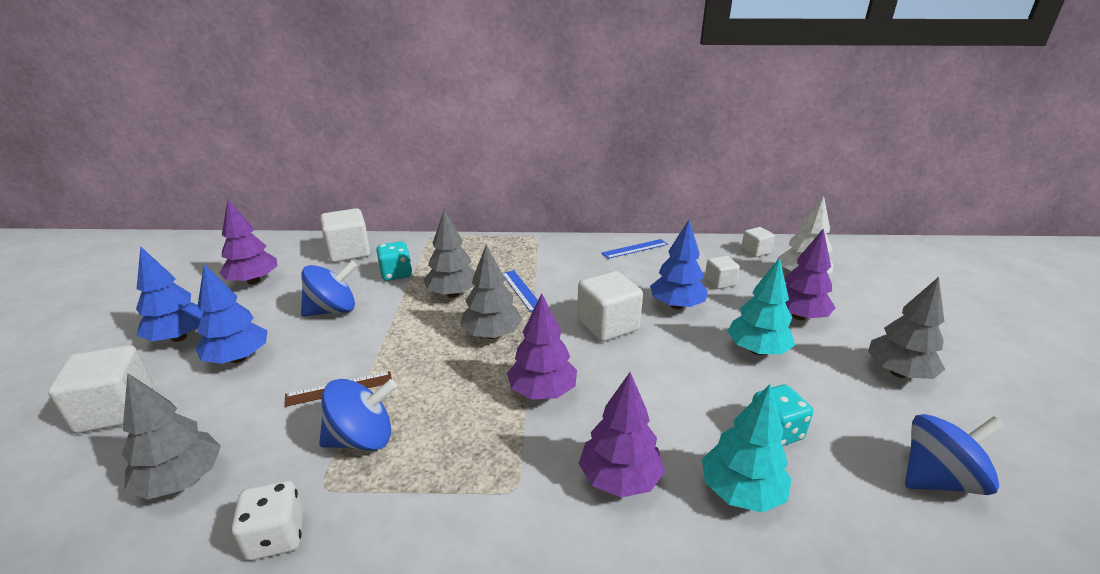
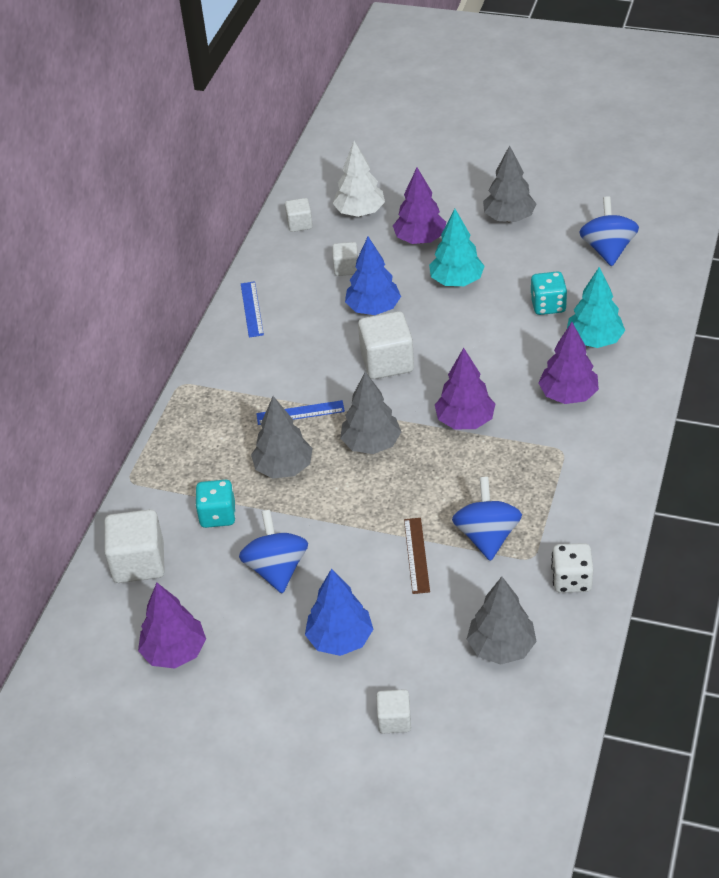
camera: 70 degrees left, 15 degrees up
white cube [48,345,153,433] -> white cube [376,689,411,733], size x0.56
blue tree [136,246,204,342] -> none

